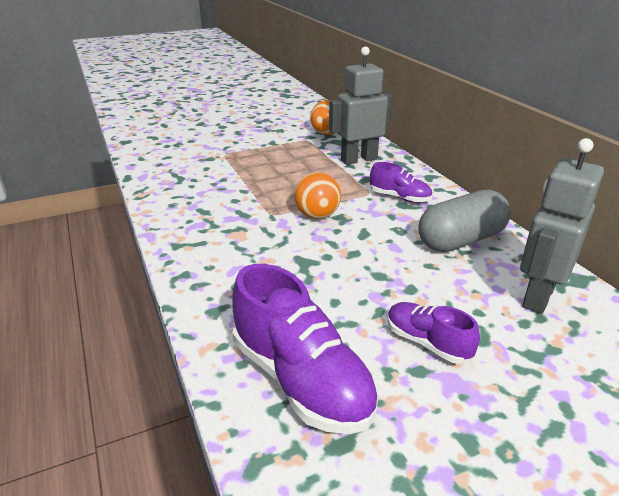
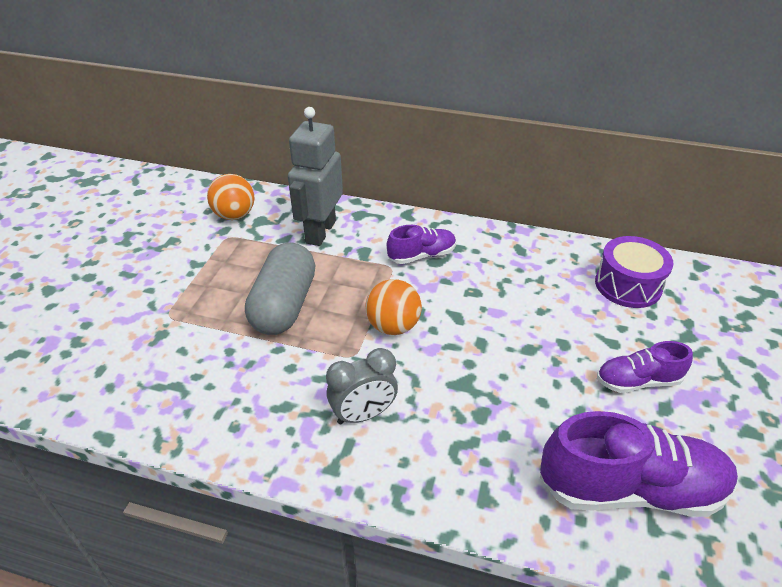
camera: 50 degrees left, 10 degrees up
grey capsule [418,190,511,252] -> grey capsule moved to [245,242,315,335]
grey robot [520,138,604,314] -> purple drum [595,236,673,308]
none -> grey clock [326,348,398,425]

